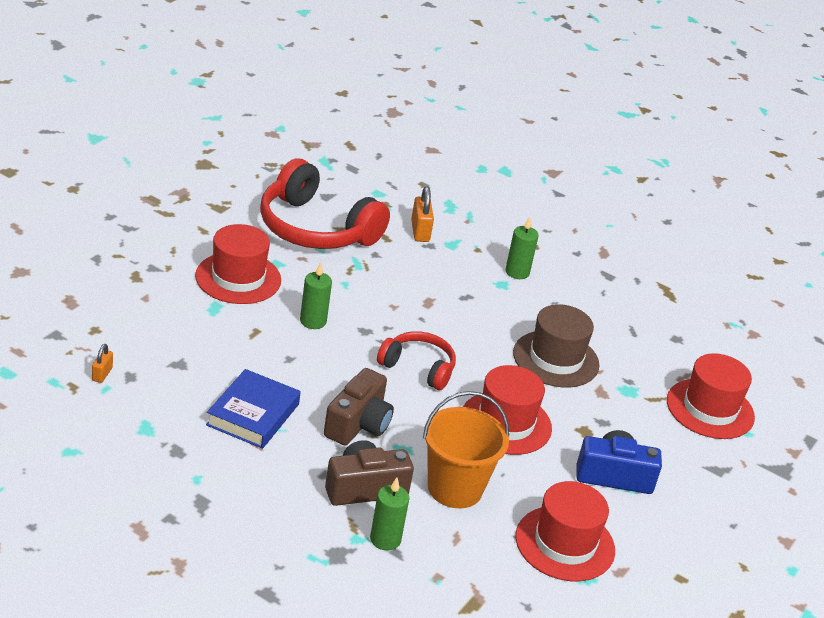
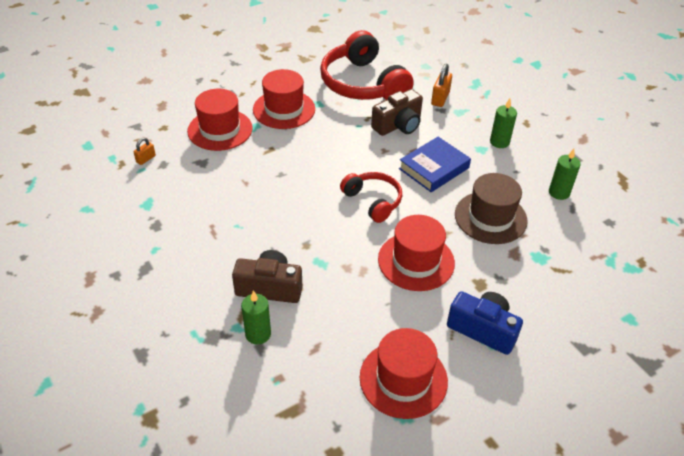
camera: 30 degrees right, 10 degrees up
blue book [206,369,301,449] -> blue book moved to [399,137,471,192]
green candle [300,262,332,329] -> green candle moved to [549,149,581,200]
brown camera [324,368,394,446] -> brown camera moved to [371,89,423,136]
orange bucket [423,391,509,508] -> none
red hat [667,353,755,439] -> red hat moved to [187,89,253,151]

